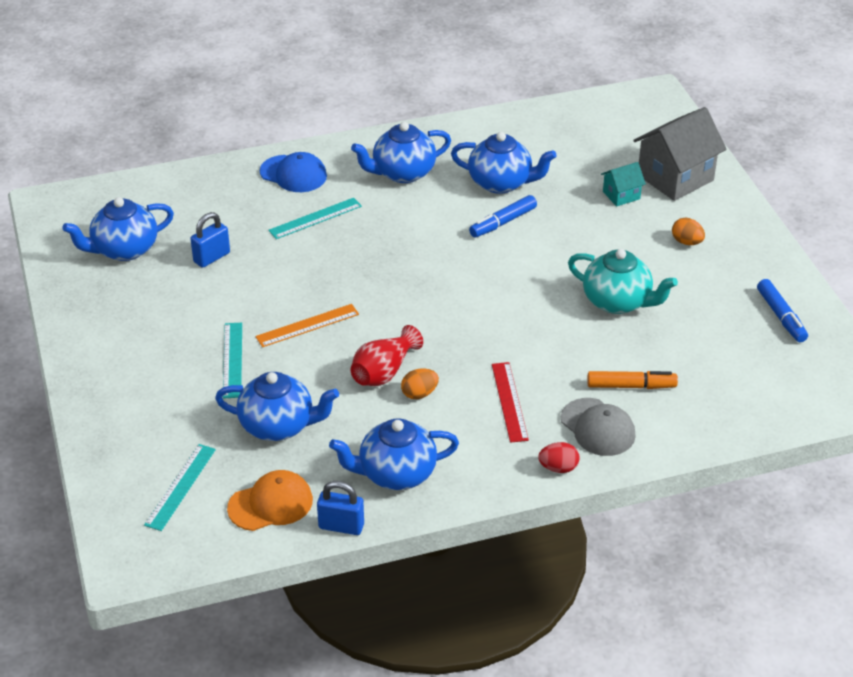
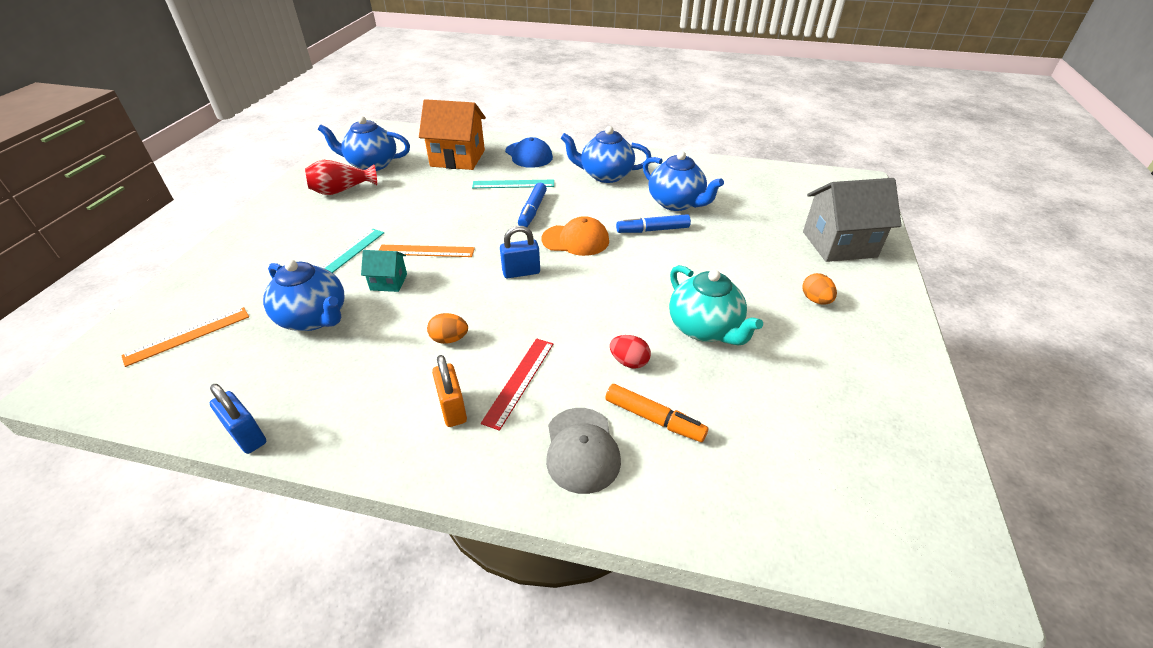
camera: 30 degrees right, 0 degrees up
turquoise ruler [144,444,216,531] -> orange ruler [121,307,249,367]
blue padlock [190,212,230,268] -> blue padlock moved to [500,226,540,278]
orange cap [227,470,313,531] -> orange cap moved to [541,216,609,256]
blue teapot [329,418,459,490] -> none
red vase [351,325,423,386] -> red vase moved to [305,160,377,195]
red egg [538,442,579,473] -> red egg moved to [610,335,651,369]
turquoise house [601,162,646,207] -> turquoise house moved to [361,250,407,292]
blue marker [757,279,808,342] -> blue marker moved to [518,183,547,227]
none -> orange house [419,99,486,170]
none -> orange padlock [432,355,467,427]

